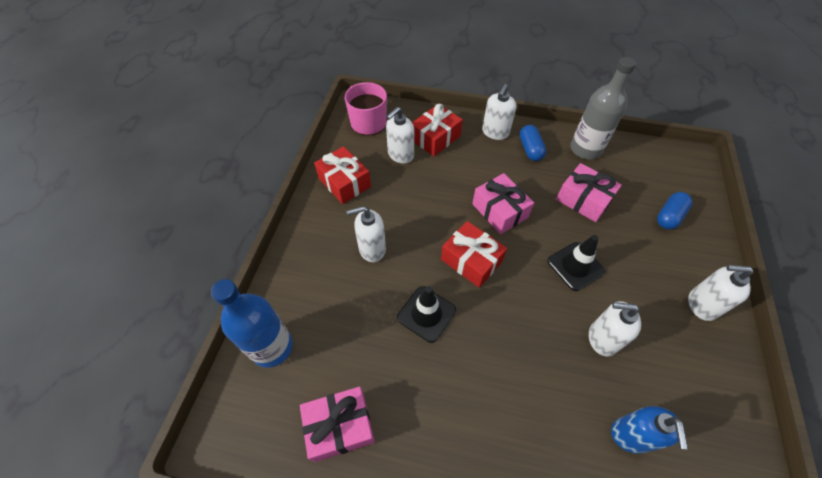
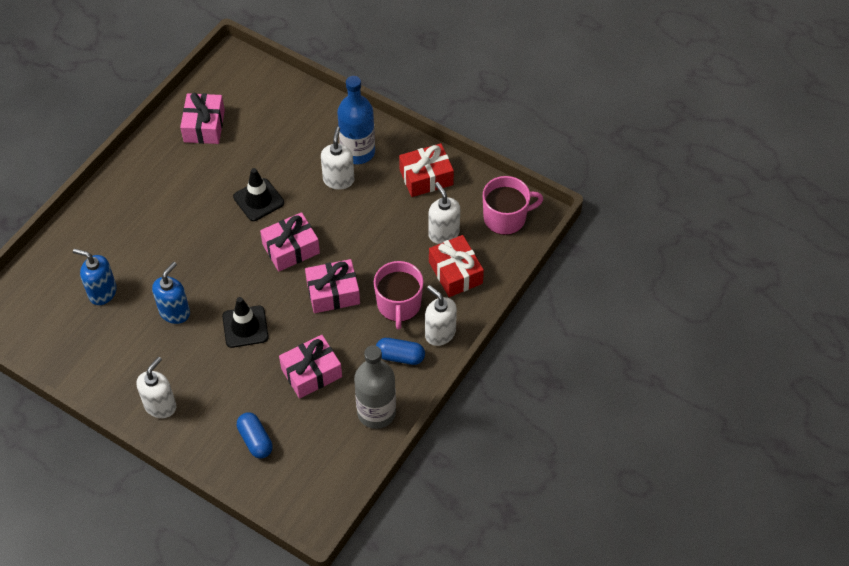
camera: 110 degrees right, 0 degrees up
blue bottle [211,279,293,368] -> blue bottle moved to [337,76,375,164]
red gift [441,221,507,288] -> pink gift [260,212,320,272]
white soap dispenser [589,301,641,356] -> blue soap dispenser [152,262,190,324]
none -> pink mug [374,261,423,330]

